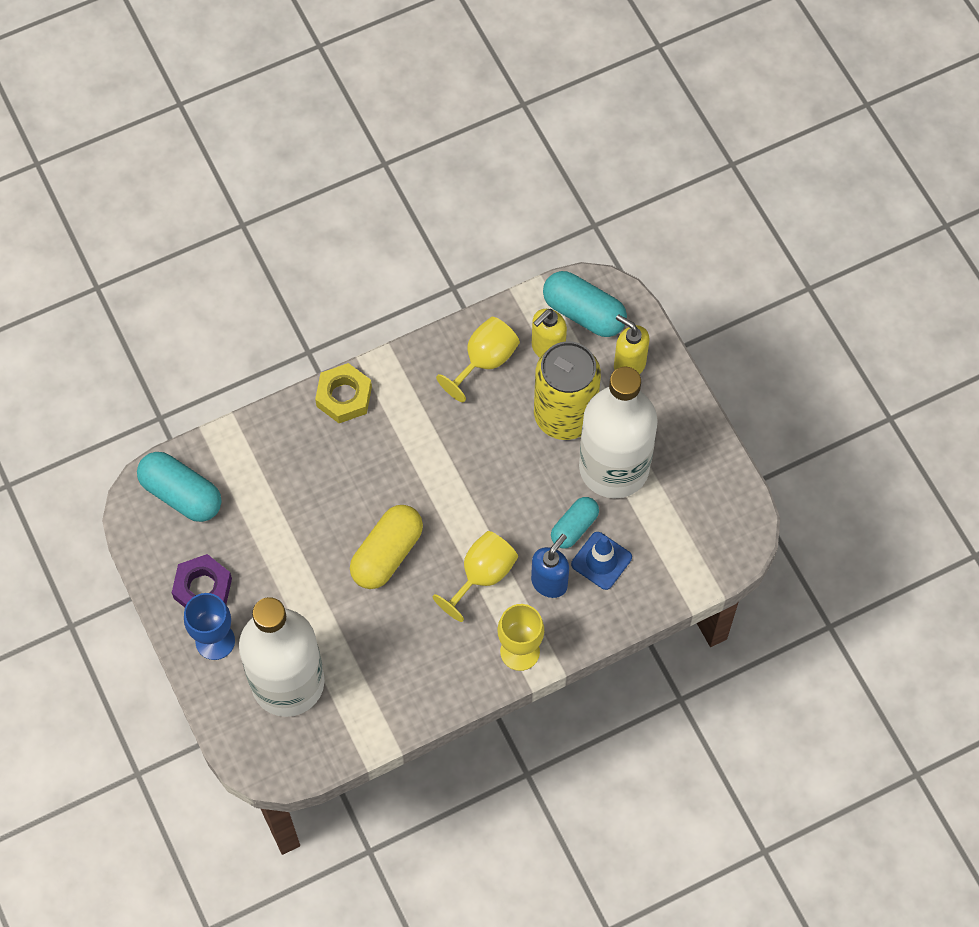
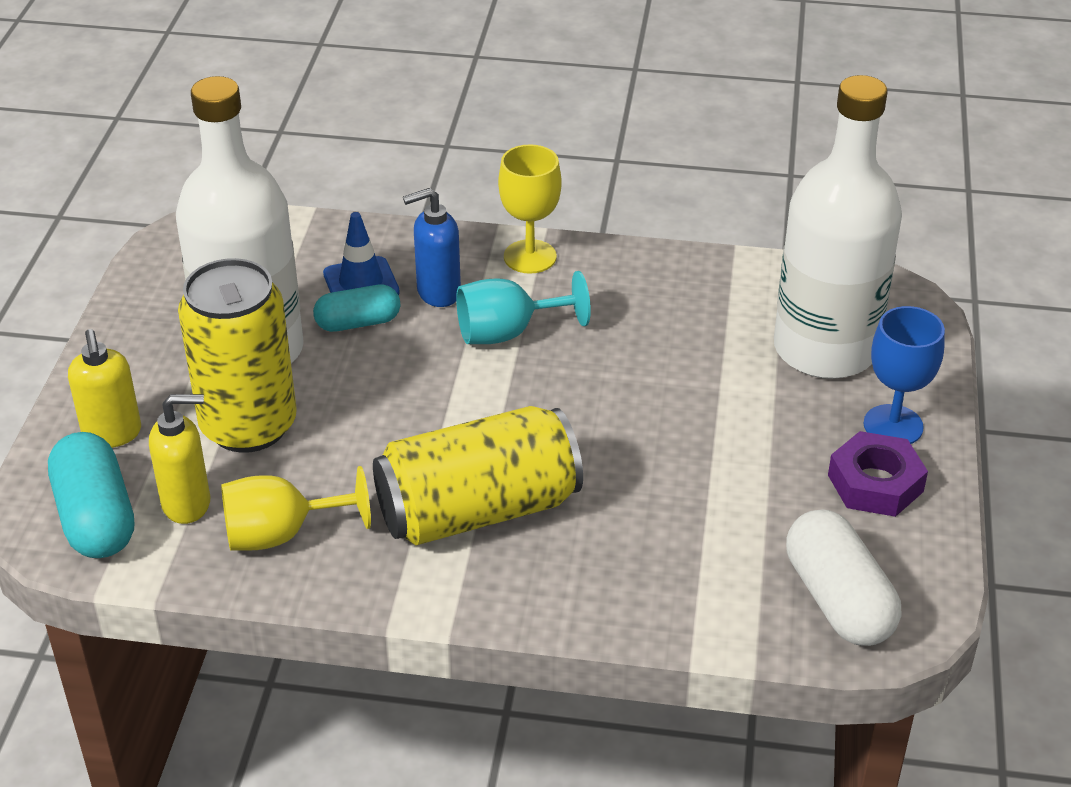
camera: 145 degrees left, 25 degrees down
turquoise capsule [137,452,221,522] -> white capsule [786,510,901,646]
yellow nut [315,363,372,423] -> none
yellow capsule [350,505,423,589] -> none
yellow goblet [432,531,518,622] -> turquoise goblet [456,271,591,344]
none -> yellow can [373,406,583,545]

